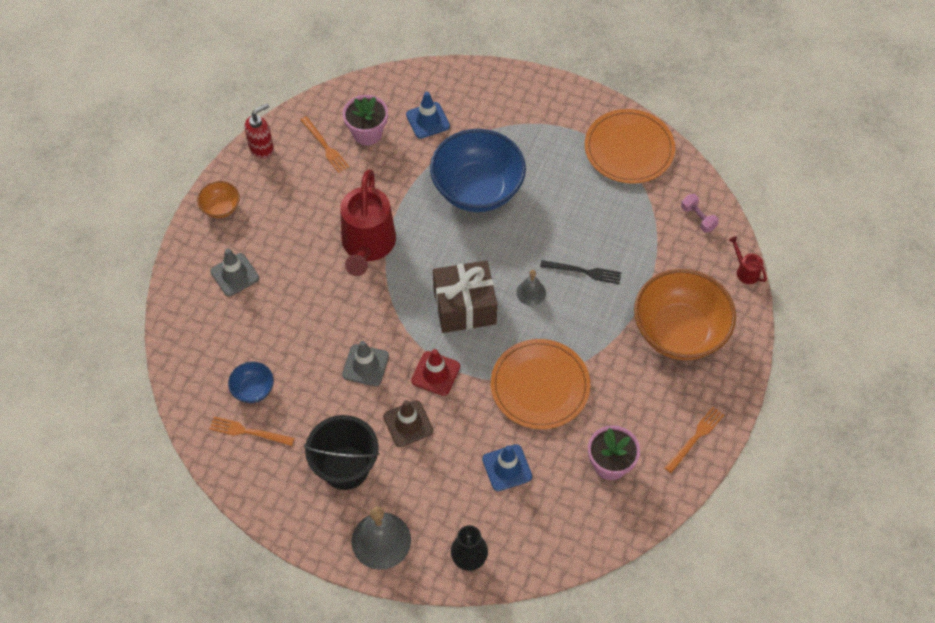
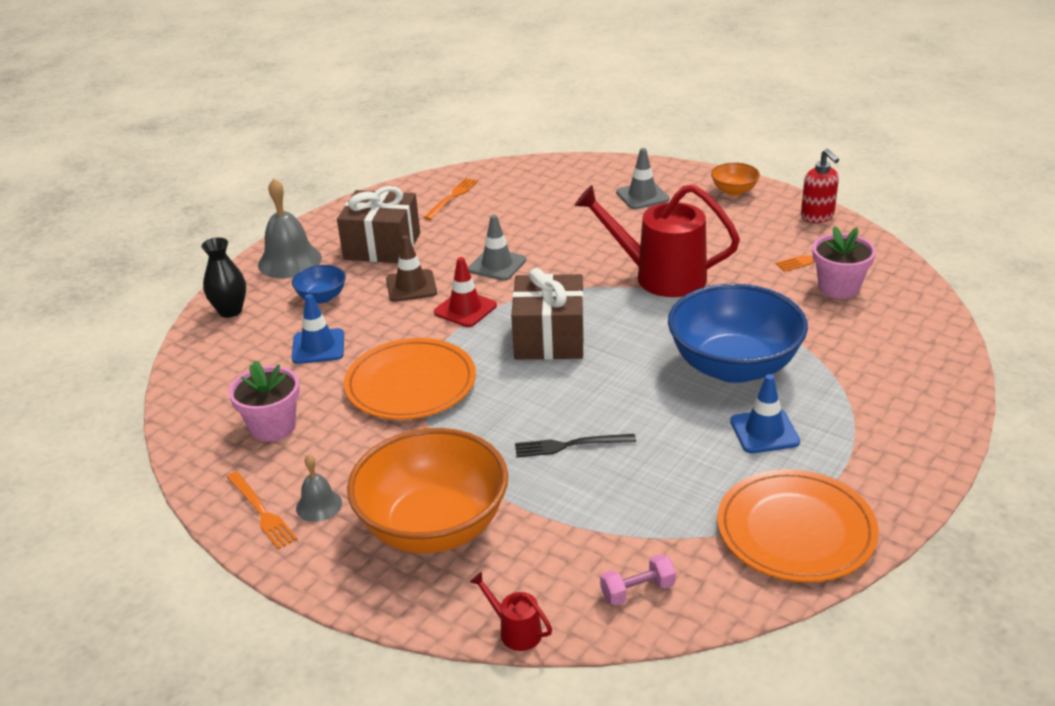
camera: 105 degrees right, 25 degrees down
blue bowl [228,361,274,403] -> blue bowl moved to [292,265,346,303]
black bucket [304,415,379,490] -> brown gift [337,186,420,263]
blue traffic cone [406,92,450,139] -> blue traffic cone moved to [730,374,800,453]
grey bell [516,270,546,306] -> grey bell moved to [296,455,342,522]
black fork [540,260,621,284] -> black fork turned 60 degrees clockwise [515,434,636,457]
red watering can [729,236,767,284] -> red watering can turned 120 degrees counterclockwise [470,572,552,651]

